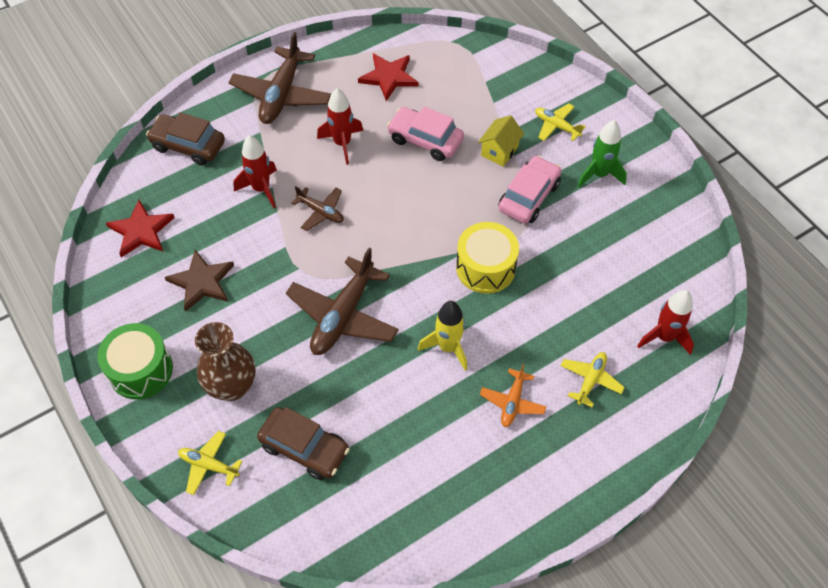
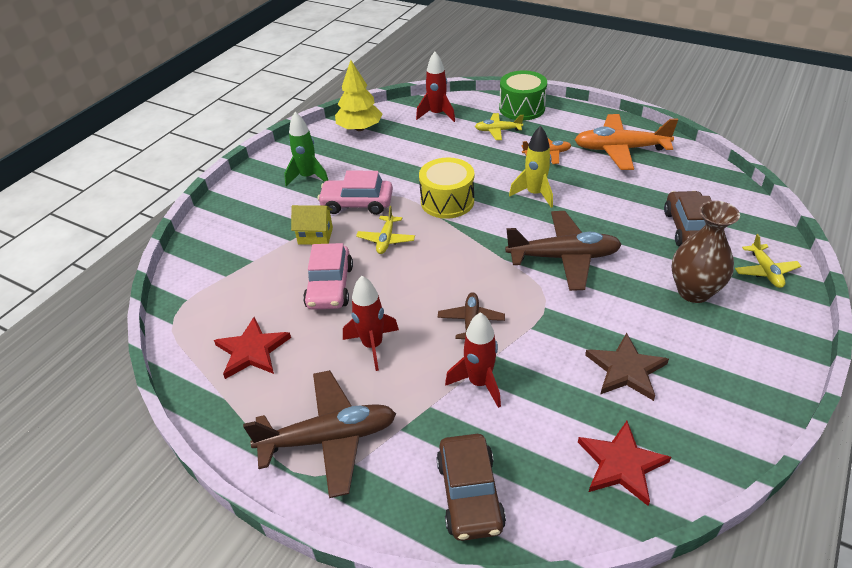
camera: 115 degrees left, 15 degrees down
green drum [97,323,173,399] -> green drum moved to [499,71,547,121]
yellow plane [535,103,586,141] -> yellow plane moved to [356,206,415,254]
none -> yellow tree [335,60,382,131]
none -> orange plane [575,114,678,170]

